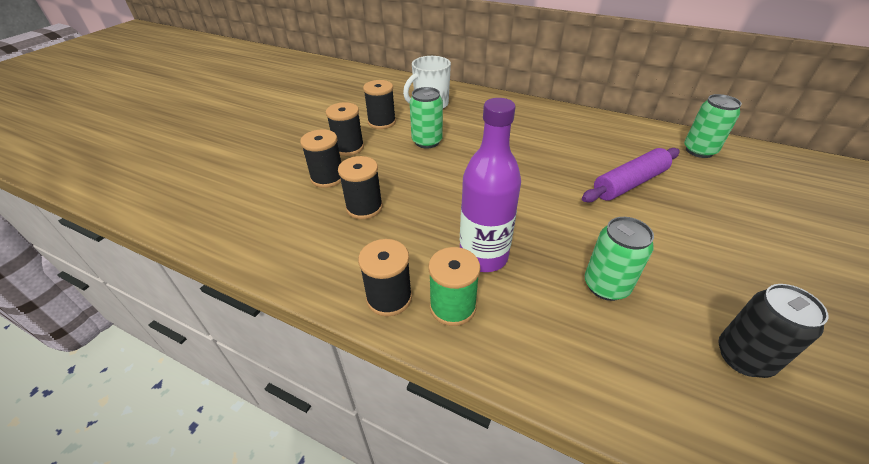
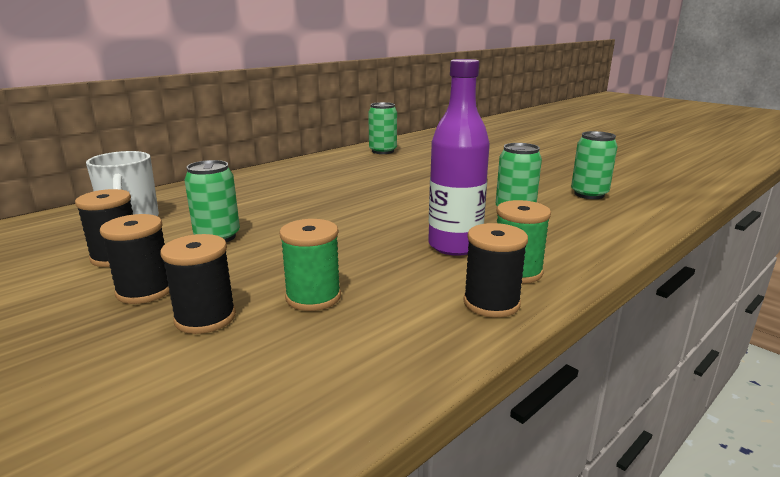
camera: 70 degrees left, 20 degrees down
black spool [338,156,383,219] -> green spool [279,219,341,311]
purple rolling pin [582,148,680,203] -> none
black can [718,284,829,378] -> green can [571,131,618,199]

